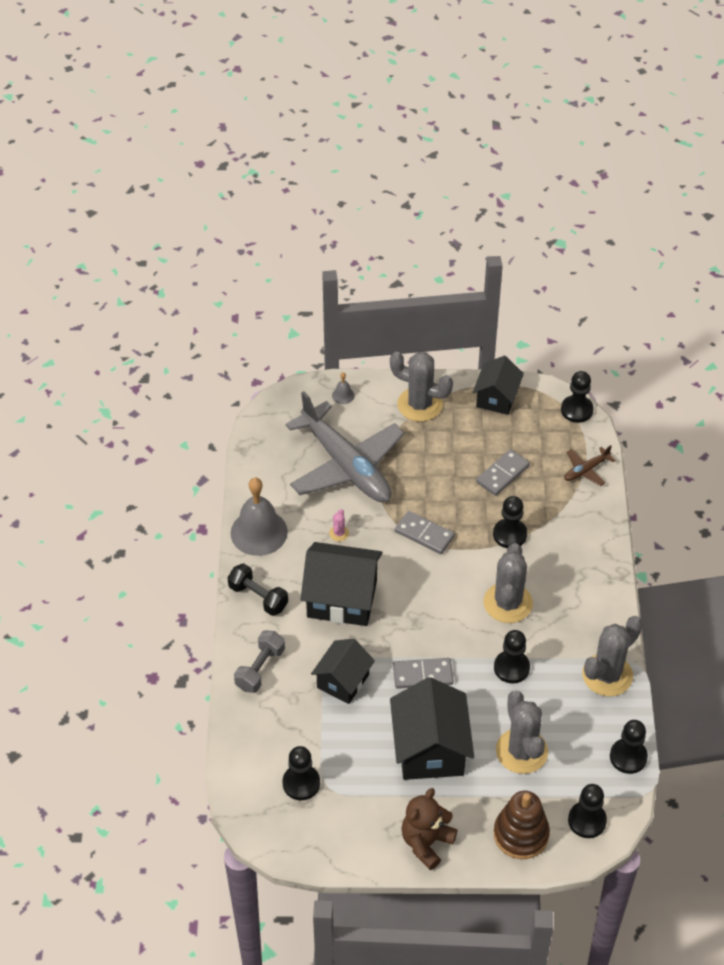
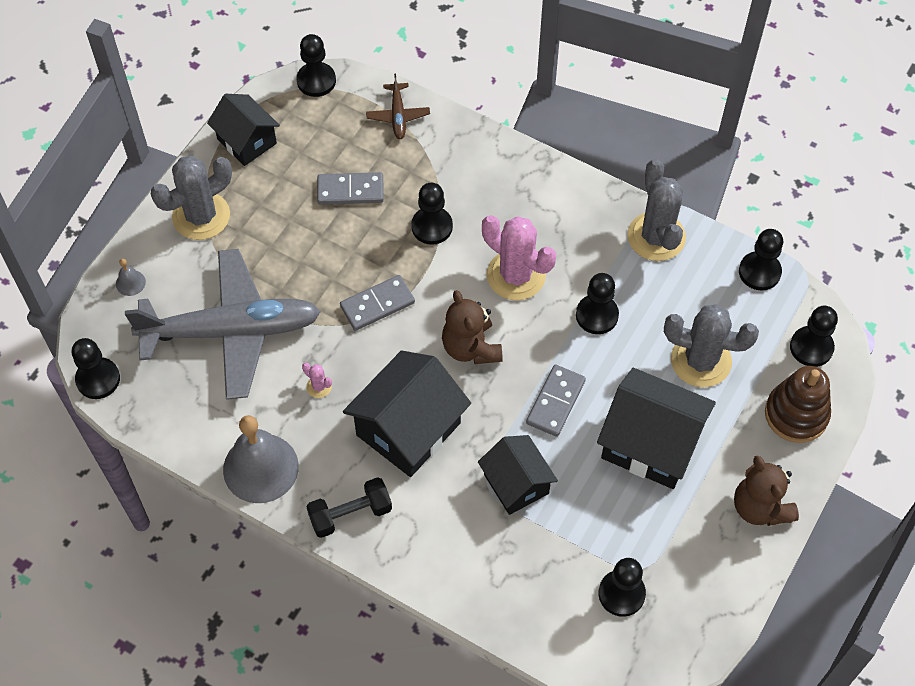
camera: 60 degrees left, 10 degrees up
grey dumbbell [234,630,285,693] -> none
grey domino [476,449,530,496] -> grey domino turned 75 degrees counterclockwise [317,172,384,205]
grey cactus [484,543,533,623] -> pink cactus [482,215,556,300]
none -> black pawn [72,338,120,399]
none -> brown teddy bear [442,290,502,364]

